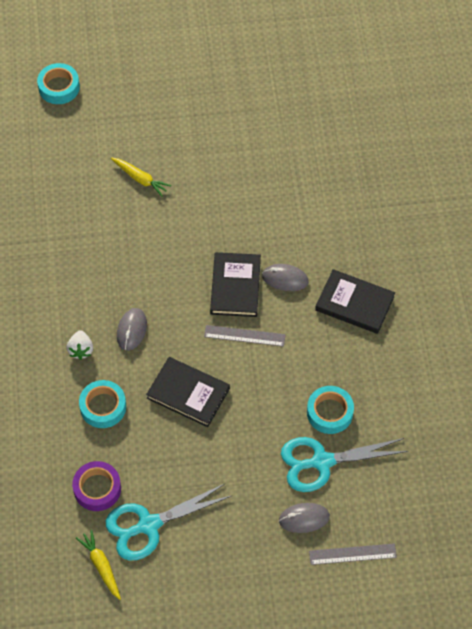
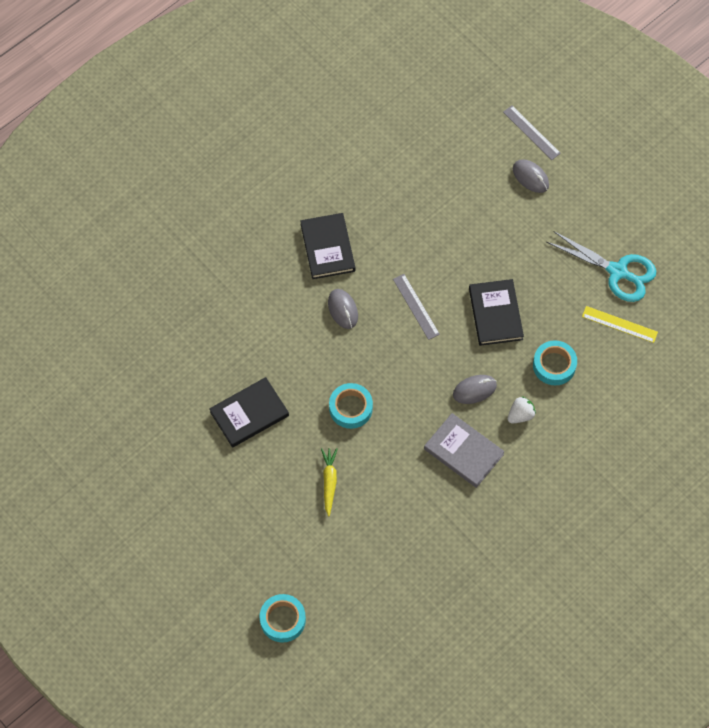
camera: 125 degrees left, 5 degrees up
purple tape [72,461,121,511] -> yellow ruler [582,306,658,343]
yellow carrot [76,529,121,600] -> none
black book [210,252,261,317] -> black book moved to [209,377,289,448]
turquoise scissors [281,437,408,492] -> none
turquoise tape [307,386,354,434] -> turquoise tape moved to [329,383,373,429]
none -> grey book [424,413,505,488]

